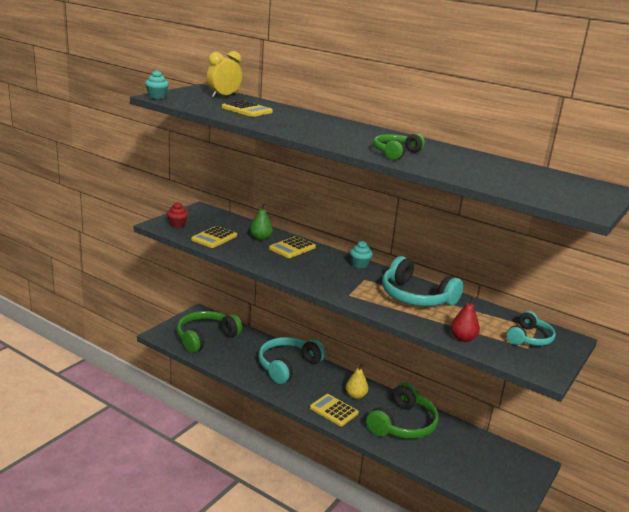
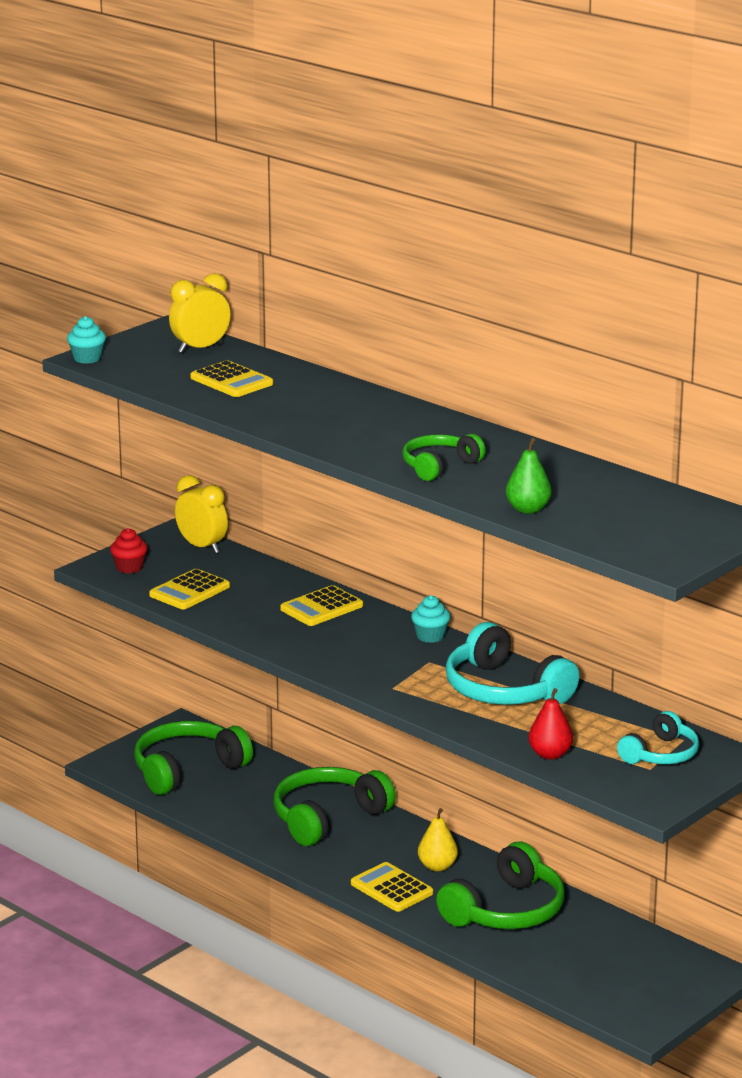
camera: 10 degrees right, 0 degrees up
green pear [250,203,273,240] -> green pear moved to [506,438,552,514]
turquoise headphones [258,337,326,384] -> green headphones [273,767,396,846]
none -> yellow clock [175,475,228,554]

